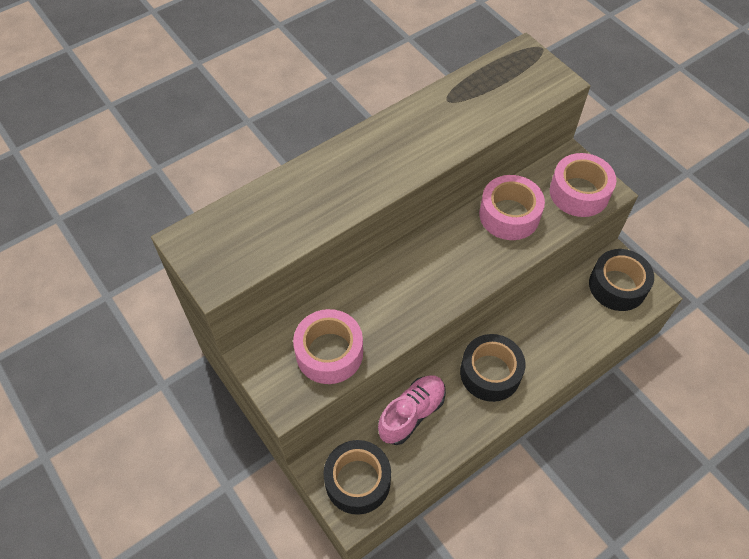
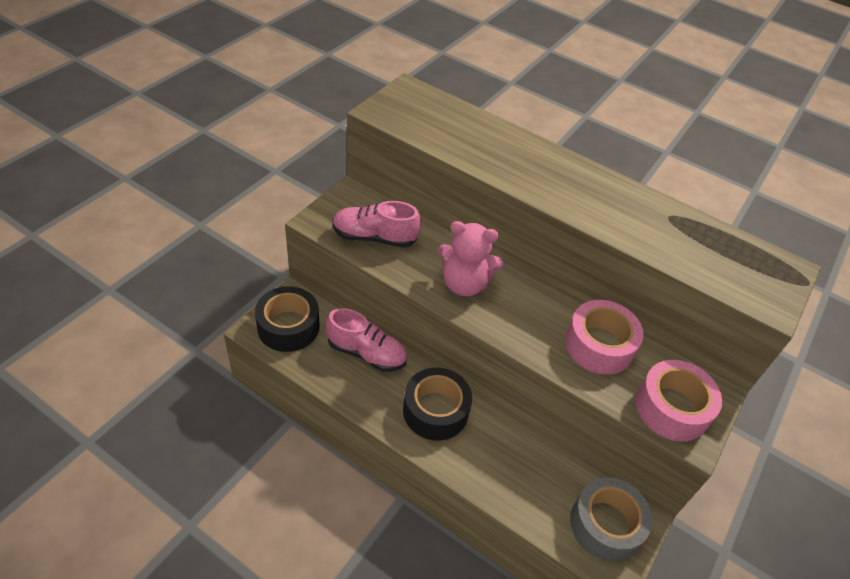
camera: 65 degrees right, 10 degrees down
pink tape [293,309,363,384] -> pink shoe [333,201,421,248]
black tape [589,249,654,311] -> grey tape [570,477,652,562]
none -> pink teddy bear [437,221,504,296]

